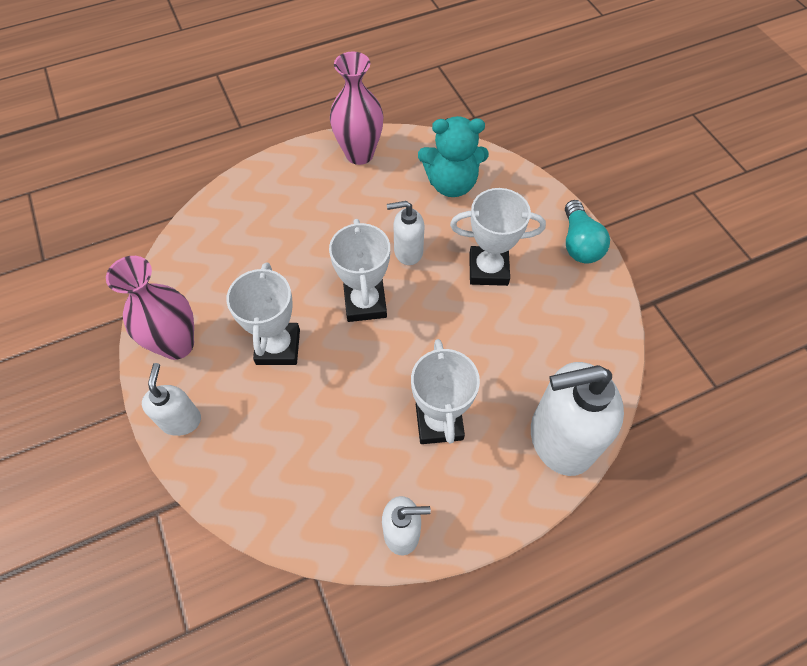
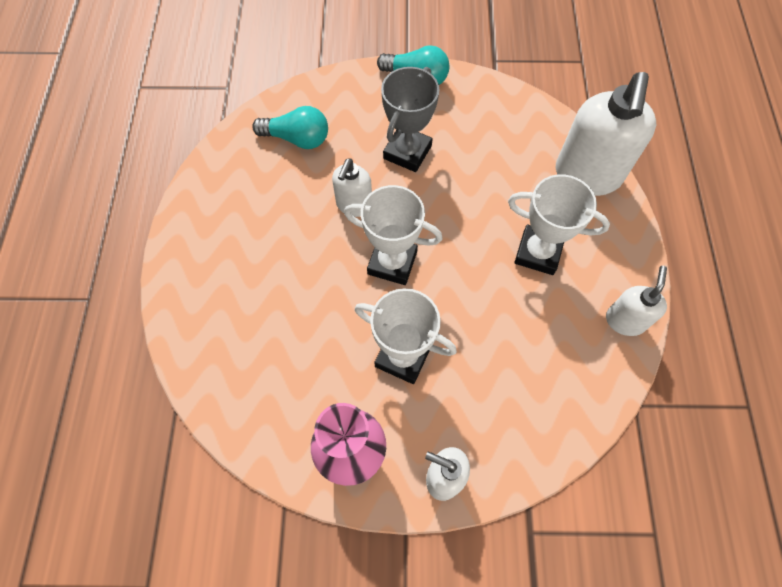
camera: 65 degrees left, 5 degrees up
pink vase [330,52,384,165] -> none
turquoise teddy bear [418,116,489,197] -> turquoise light bulb [252,106,328,149]
white trophy [450,188,546,286] -> grey trophy [381,67,440,172]

